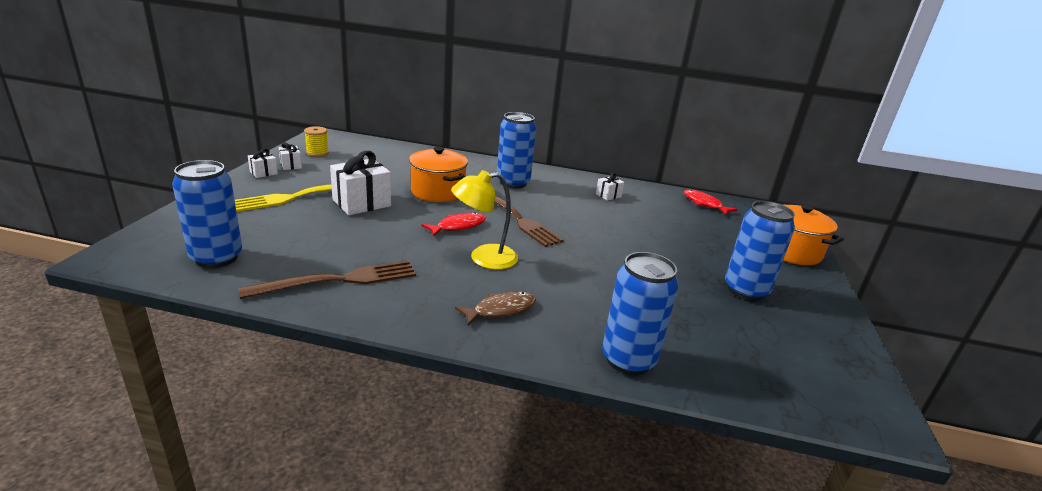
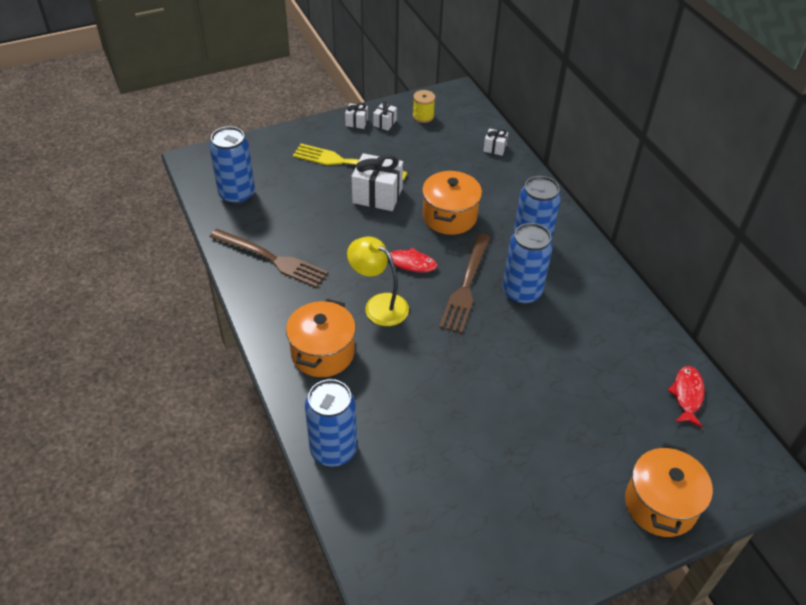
camera: 55 degrees right, 20 degrees up
brown fish [455,291,536,326] -> orange pot [286,299,356,377]
white gift [596,173,624,201] -> white gift moved to [483,128,508,156]
blue can [725,201,795,301] -> blue can moved to [503,223,553,305]

